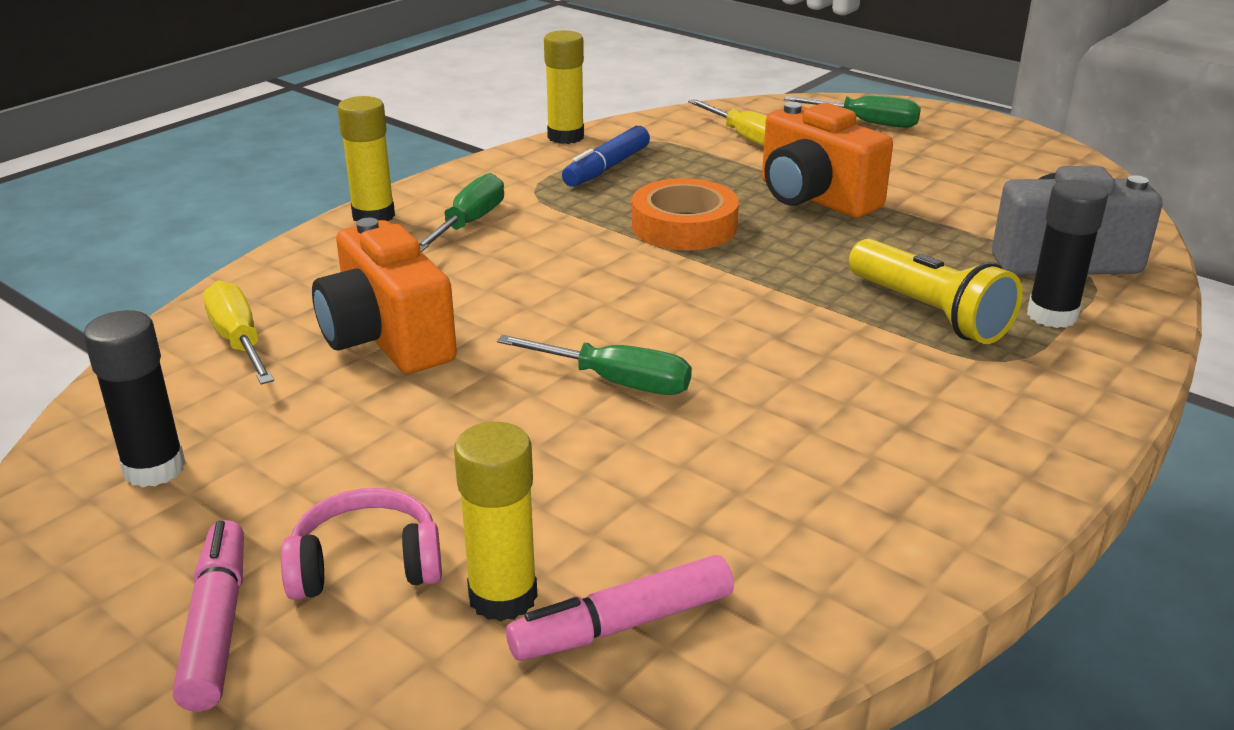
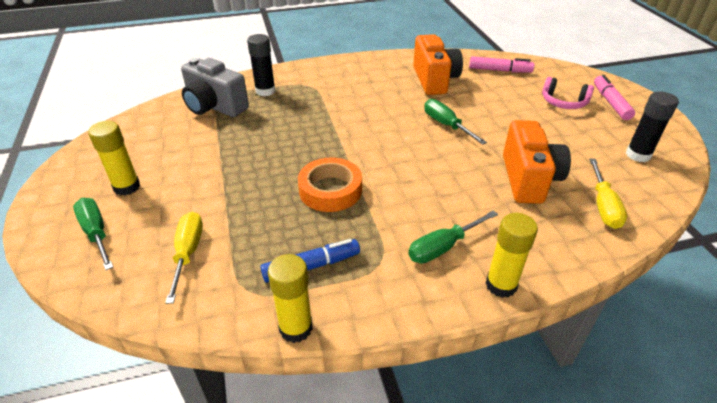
camera: 145 degrees left, 10 degrees up
pink marker [173,520,244,711] -> pink marker turned 150 degrees clockwise [594,75,635,120]
yellow glue stick [454,422,538,622] -> yellow glue stick moved to [88,121,140,196]
orange camera [762,102,893,218] -> orange camera moved to [413,34,463,95]
yellow flashlight [849,239,1022,344] -> none

